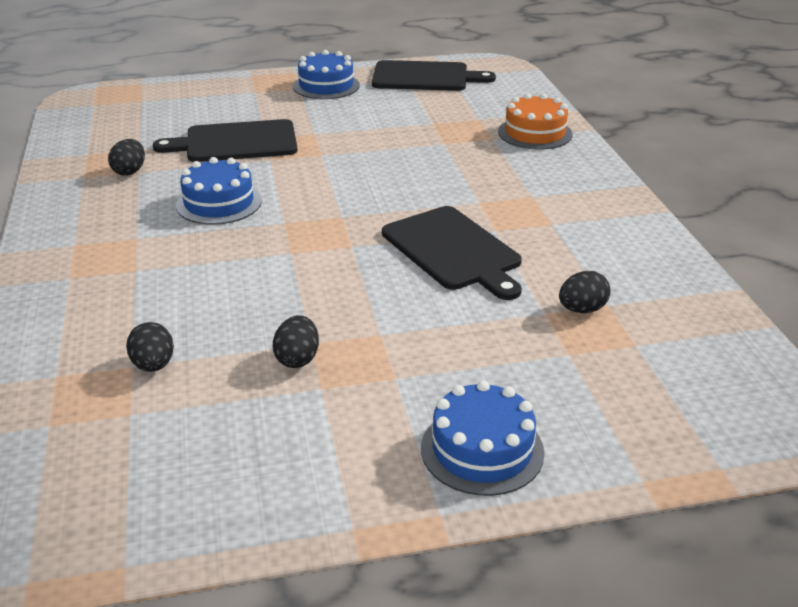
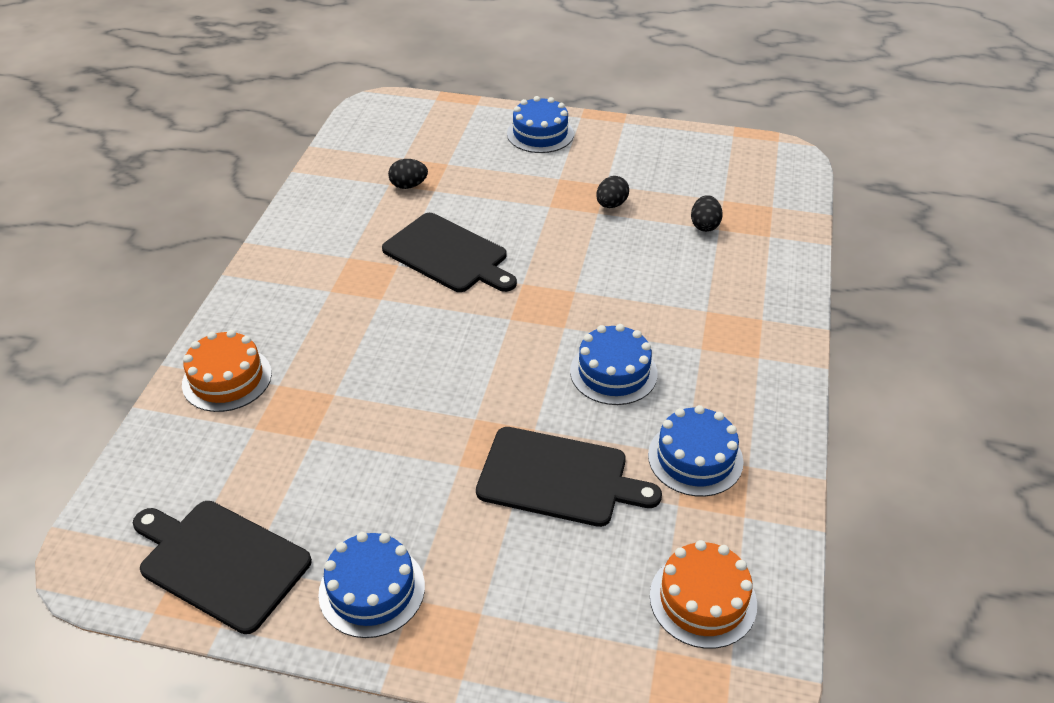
camera: 155 degrees left, 10 degrees up
black egg [108,139,145,176] -> blue cake [648,405,744,497]
black cutting board [382,206,522,300] -> black cutting board turned 135 degrees clockwise [382,213,517,292]
none -> orange cake [650,540,757,649]

